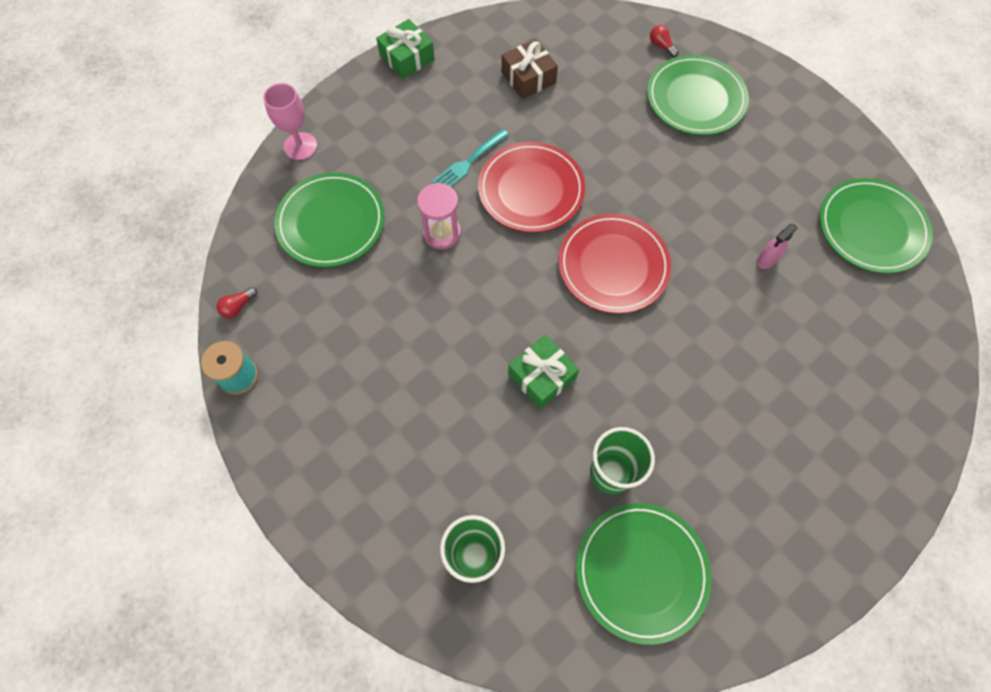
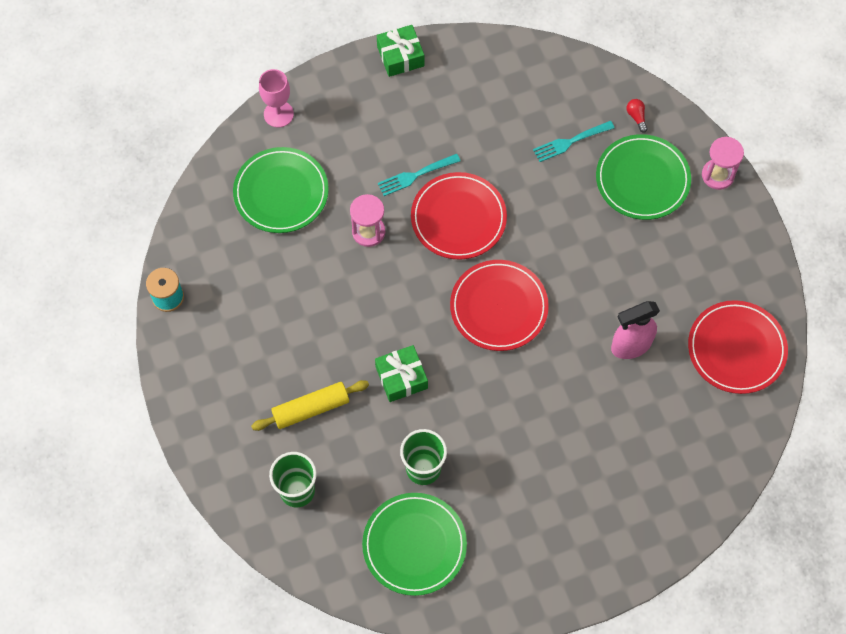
camera: 20 degrees right, 0 degrees up
red light bulb [217,287,257,318] -> none
brown gift [501,39,558,99] -> none
pink spray bottle [757,224,798,269] -> pink spray bottle [611,301,660,359], size x1.85
green plate [820,178,933,273] -> red plate [688,300,788,394]
none -> yellow rolling pin [251,380,369,431]
none -> turquoise fork [533,121,615,162]
none -> pink hourglass [702,137,744,190]

